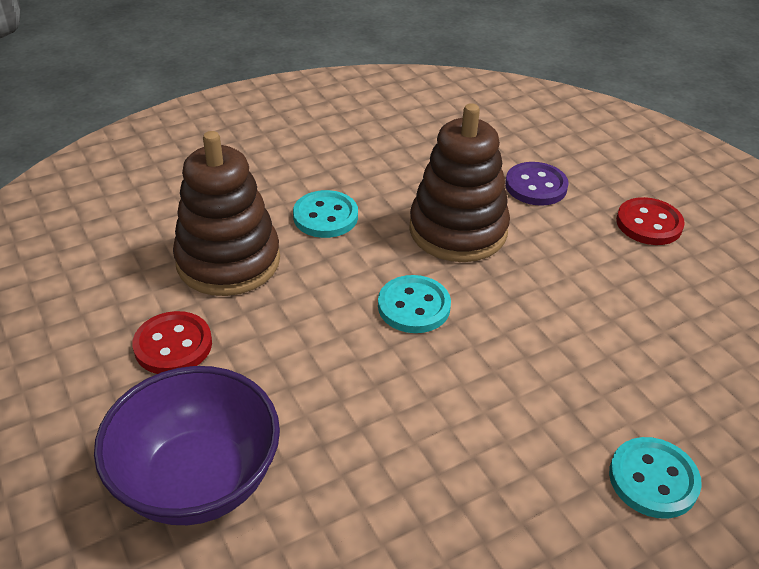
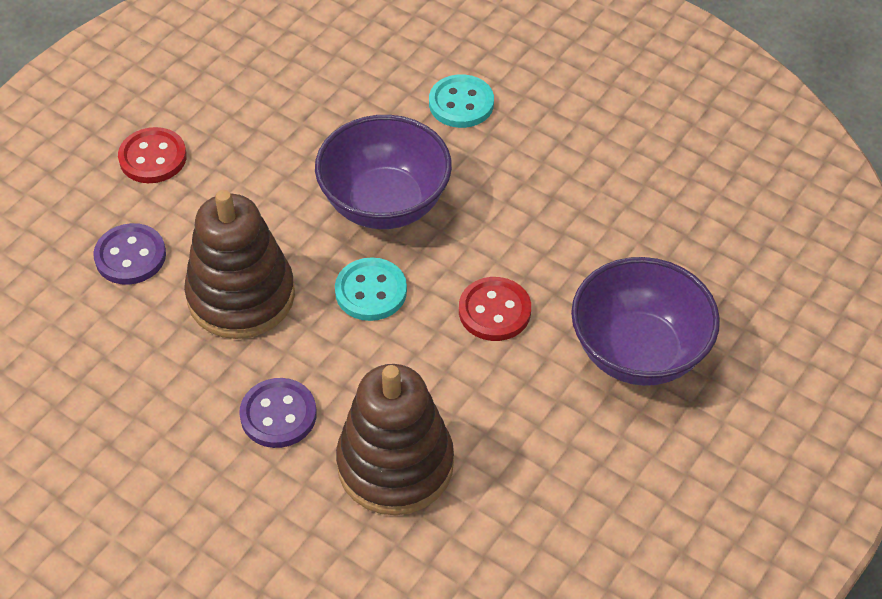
camera: 115 degrees left, 10 degrees up
red button [132,311,212,374] -> red button moved to [459,277,531,341]
turquoise button [293,190,358,238] -> purple button [239,378,317,448]
none -> purple bowl [315,115,452,229]

